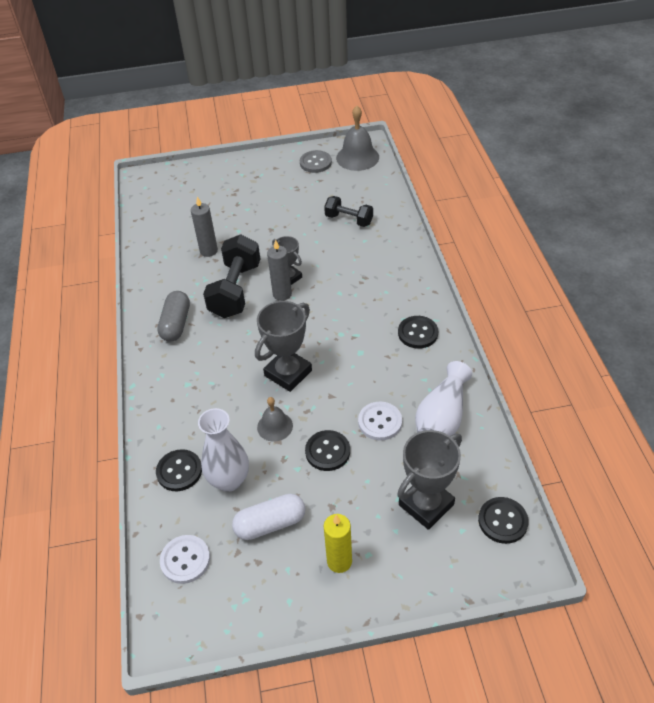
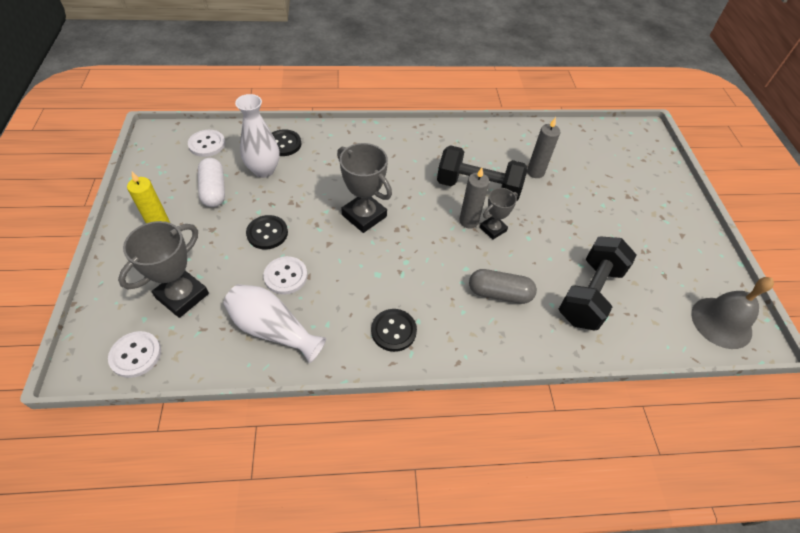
camera: 90 degrees right, 5 degrees up
grey capsule [157,291,190,342] -> grey capsule moved to [469,269,537,304]
grey bell [257,397,293,442] -> none
grey button [300,150,332,173] -> none
black dumbbell [324,196,373,227] -> black dumbbell [559,237,637,331], size x1.68
grey trophy [397,430,462,530] -> grey trophy turned 75 degrees clockwise [118,221,209,318]
black button [478,497,529,544] -> white button [108,331,161,378]

